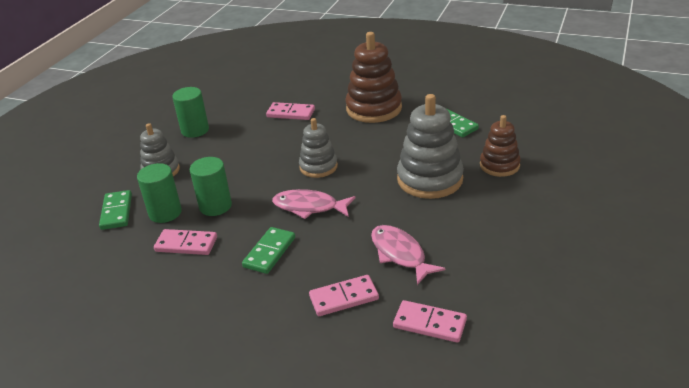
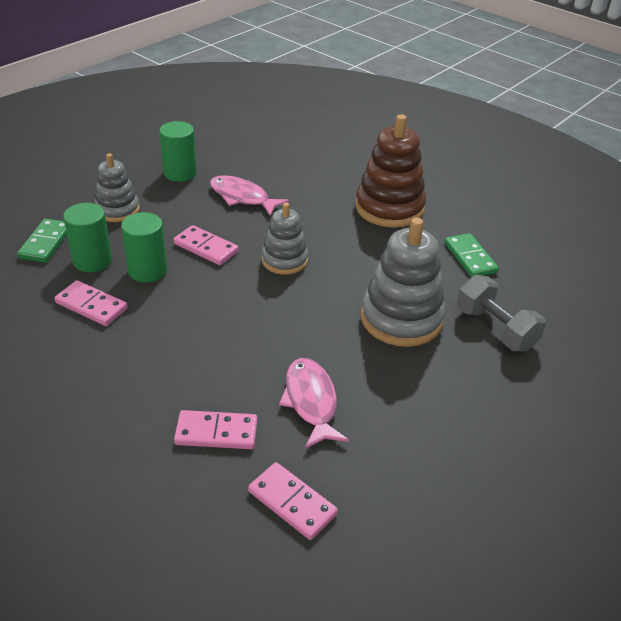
camera: 15 degrees right, 5 degrees up
green domino [242,227,295,274] -> none
pink domino [266,102,315,120] -> pink domino moved to [173,225,239,265]
pink fish [272,189,356,219] -> pink fish moved to [210,175,289,216]
brown stacking toy [480,115,521,177] -> grey dumbbell [457,275,546,351]

